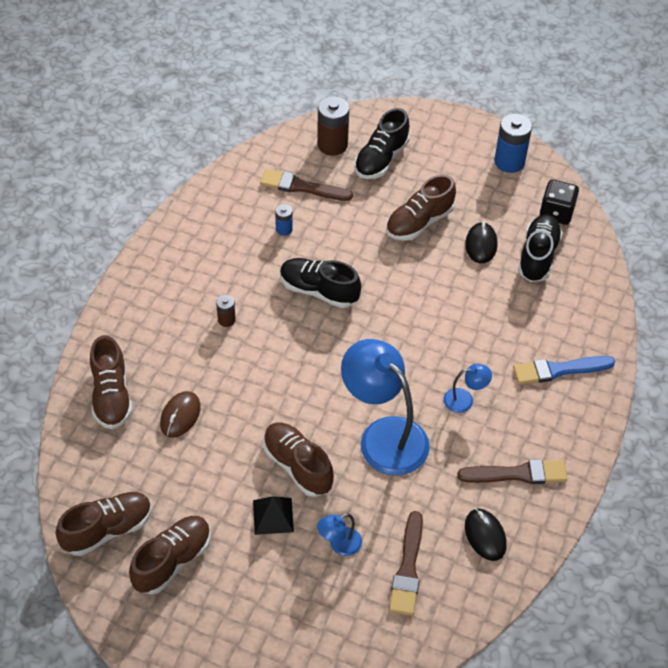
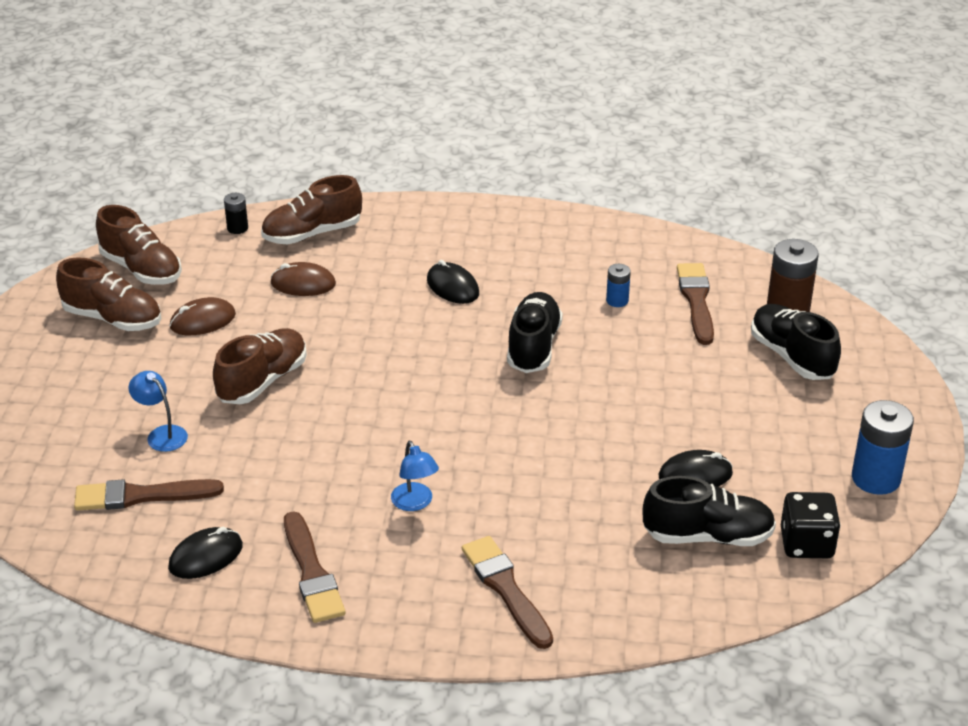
camera: 75 degrees right, 15 degrees down
brown battery [216,295,236,327] -> black mouse [427,260,479,304]
black pyramid [253,496,294,535] -> none
blue lamp [341,339,430,476] -> none
black shoe [354,108,410,179] -> black shoe turned 45 degrees clockwise [751,304,841,380]
brown shoe [386,174,456,241] -> none
blue brush [513,356,615,384] -> brown brush [462,536,553,649]
none -> brown mouse [170,297,236,335]
none -> black battery [224,193,248,234]

